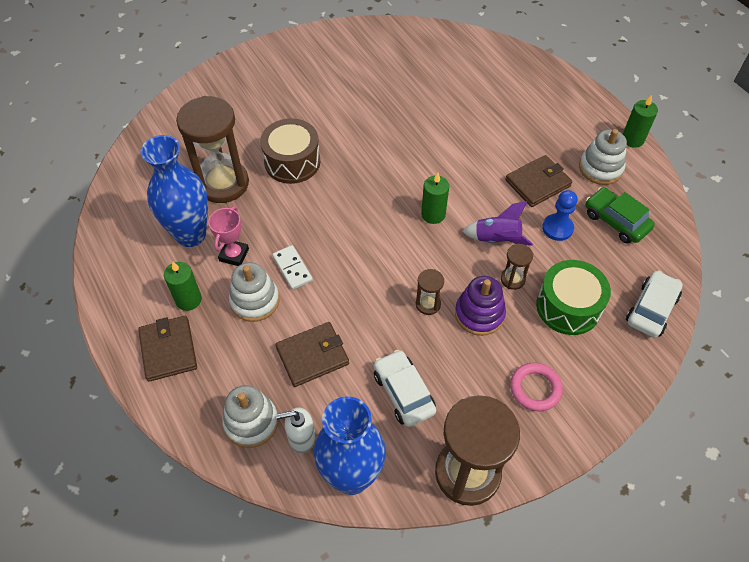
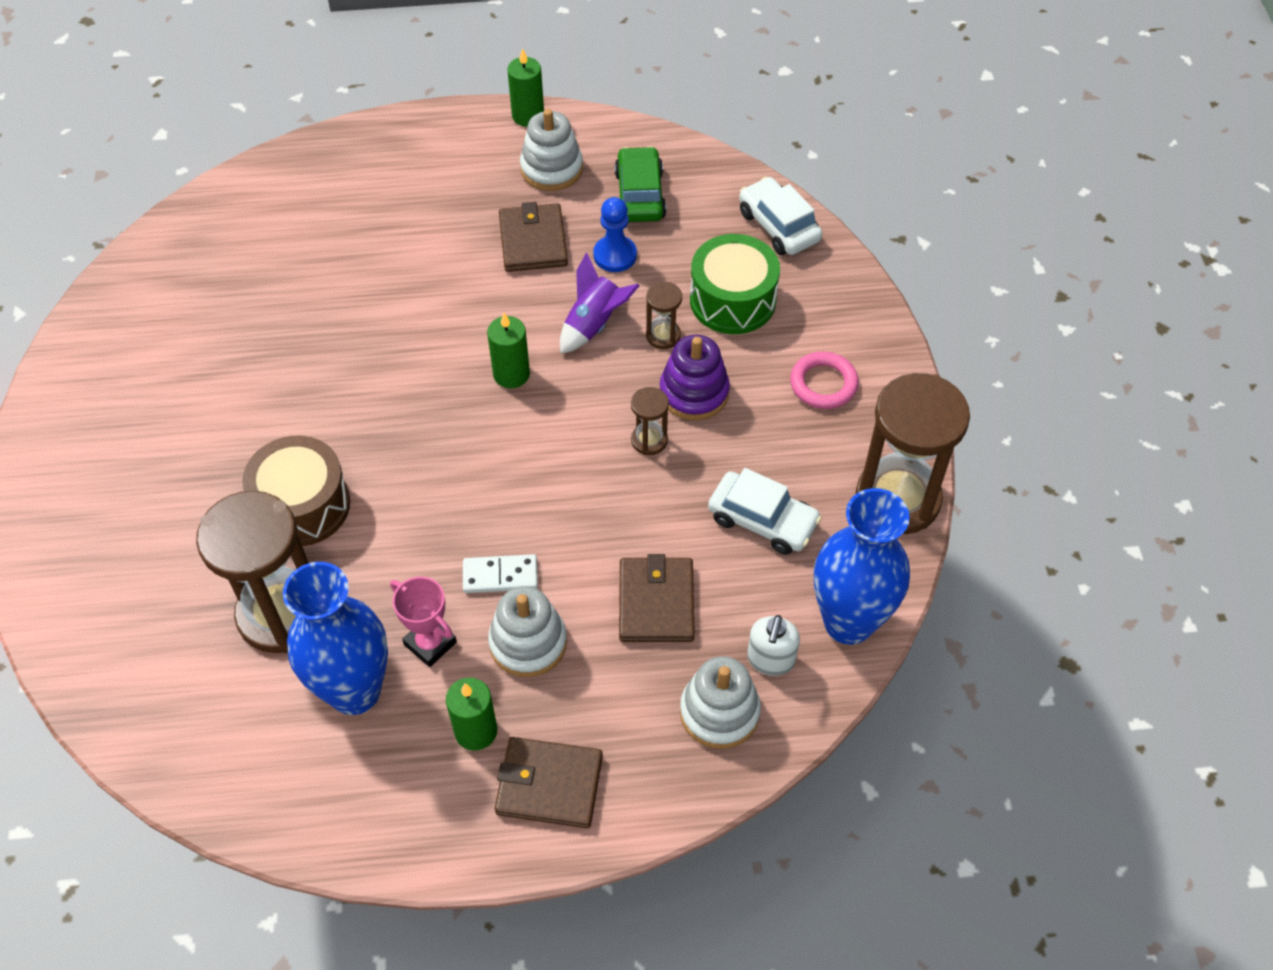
camera: 65 degrees left, 0 degrees up
white car [374,350,436,427] -> white car turned 150 degrees counterclockwise [708,468,822,555]
green car [585,187,655,244] -> green car turned 105 degrees clockwise [615,146,666,222]

